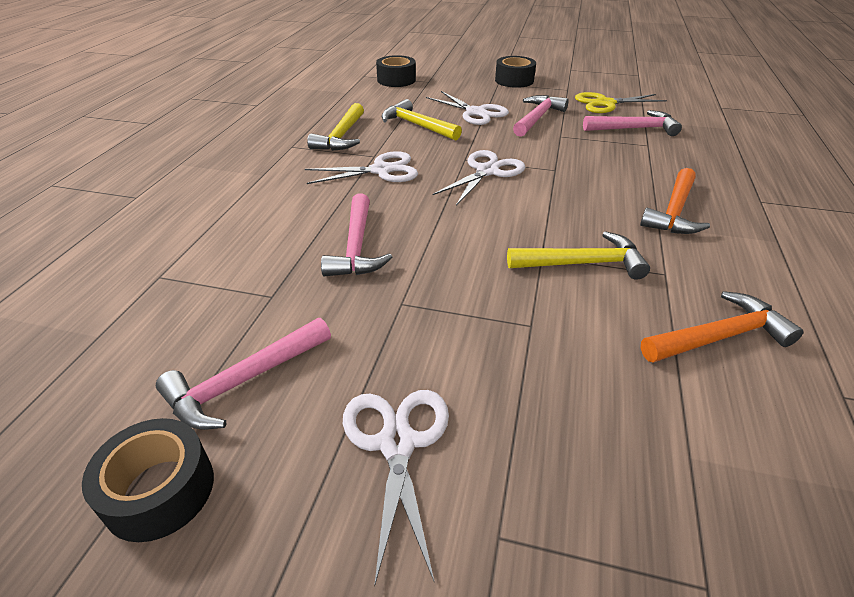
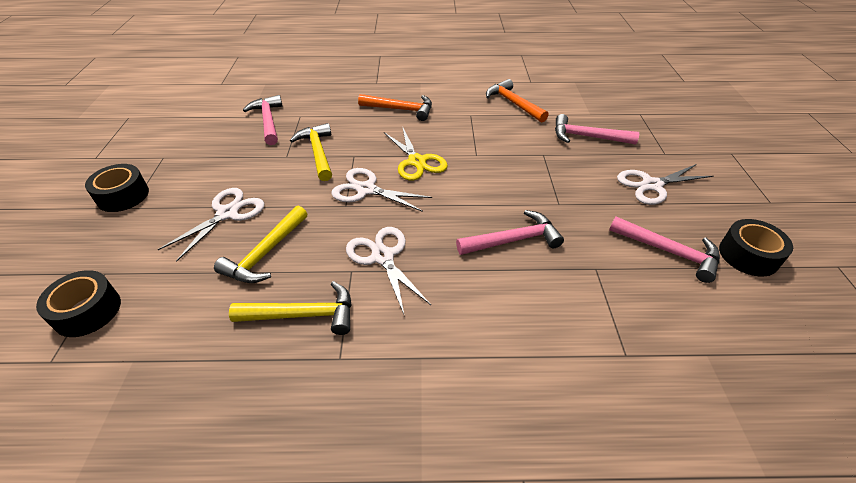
camera: 105 degrees left, 5 degrees up
yellow hammer [507,231,650,280] -> yellow hammer moved to [290,123,332,181]
pink hammer [513,95,569,137] -> pink hammer moved to [555,114,639,145]
yellow scissors [575,92,667,113] -> yellow scissors moved to [384,126,448,181]

